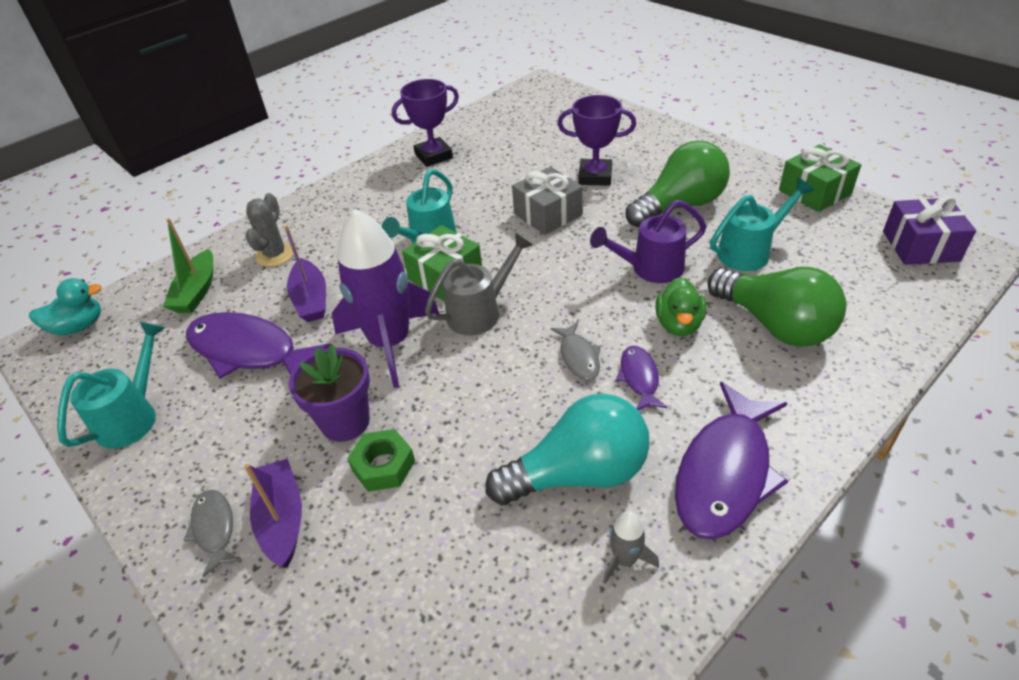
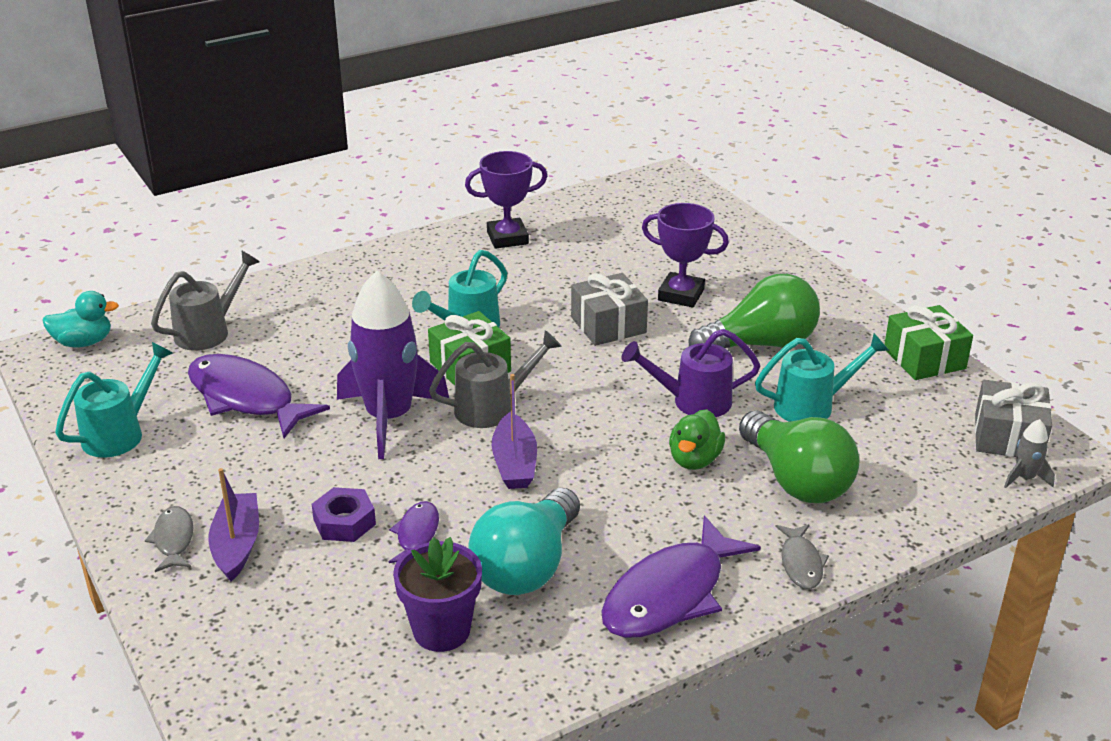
camera: 10 degrees right, 10 degrees down
green boat [163,219,213,313] -> grey watering can [151,250,260,351]
grey cactus [245,193,294,267] -> none
purple boat [284,225,326,322] -> purple boat moved to [492,374,537,489]
purple flower pot [289,344,370,442] -> purple flower pot moved to [393,537,482,652]
green nut [347,429,415,492] -> purple nut [312,487,376,542]
turquoise light bulb [485,393,650,505] -> turquoise light bulb turned 120 degrees clockwise [469,488,580,595]
grey fish [551,322,601,380] -> grey fish moved to [776,524,829,589]
grey rocket [603,511,659,584] -> grey rocket moved to [1004,419,1055,488]
purple fish [616,346,667,410] -> purple fish moved to [389,501,439,563]
purple gift [883,196,976,265] -> grey gift [975,380,1052,457]

